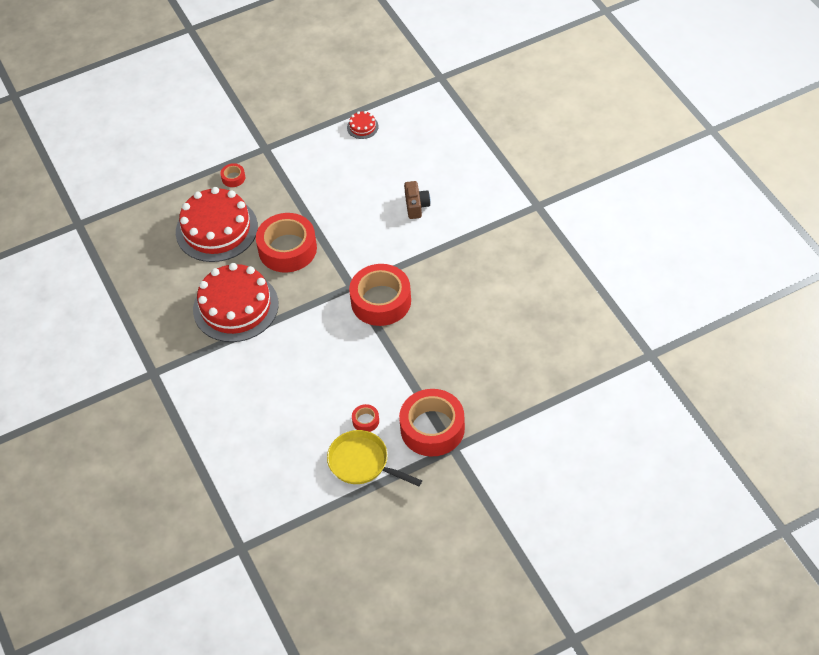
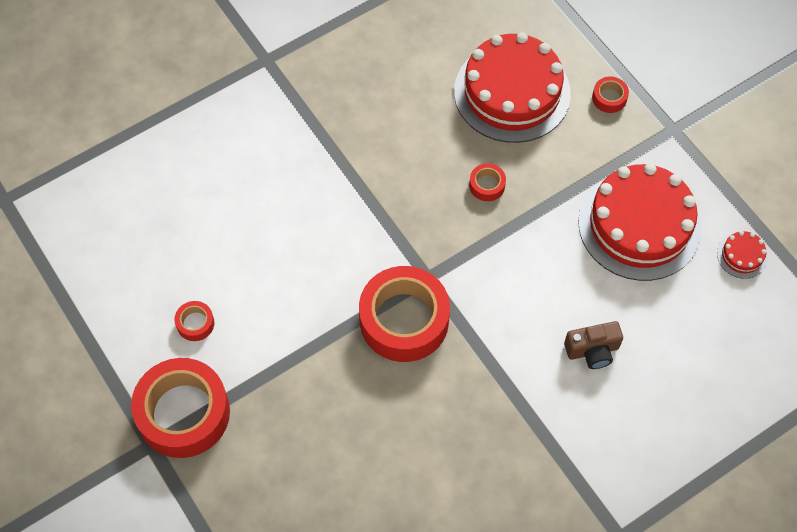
camera: 80 degrees right, 10 degrees up
red cake [193,263,279,342] -> red cake moved to [578,163,702,281]
red tape [256,213,317,273] -> red tape [469,163,506,201], size x0.42
yellow pan [327,430,422,486] -> none

